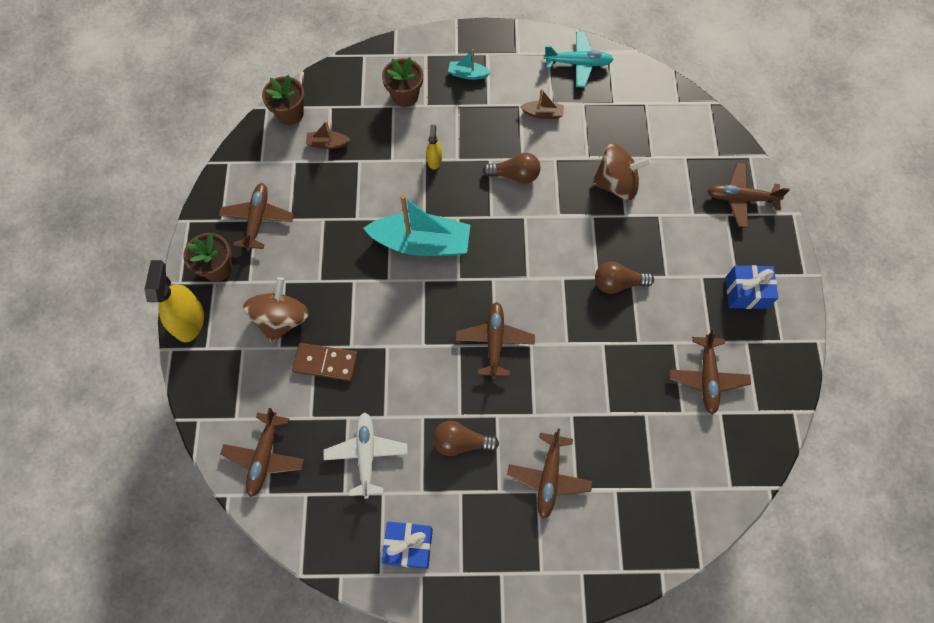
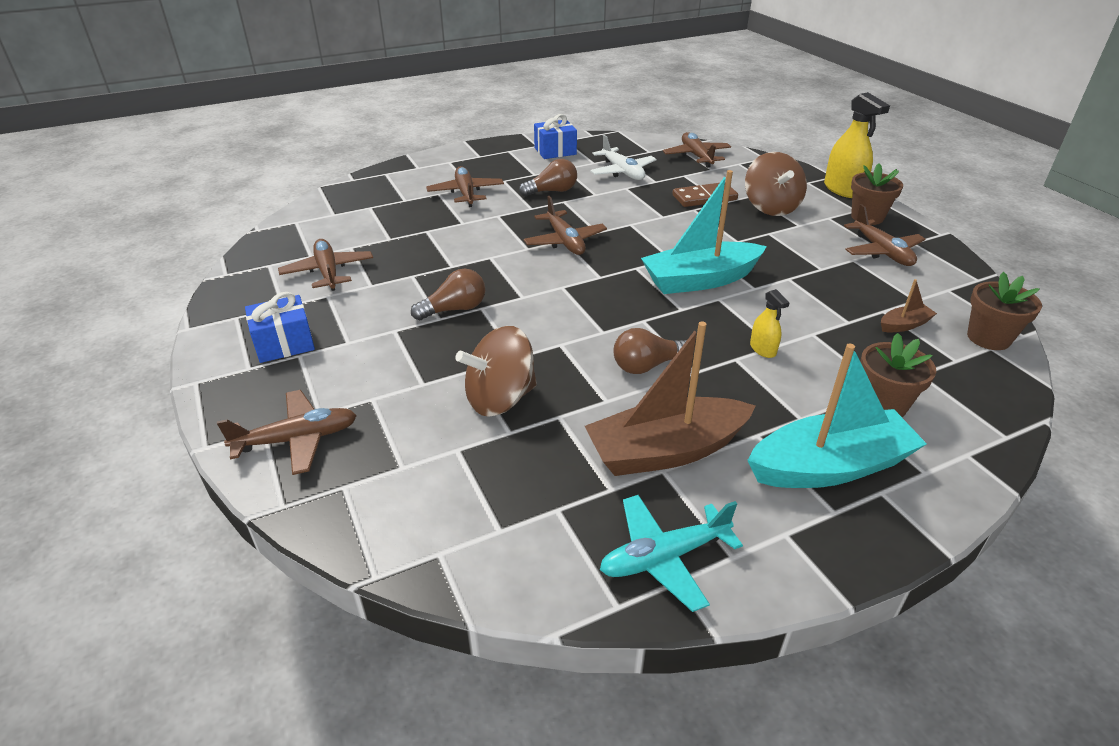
camera: 155 degrees right, 30 degrees down
turquoise boat [448,49,491,80] -> turquoise boat [747,343,927,488], size x2.24
brown boat [520,89,564,119] -> brown boat [585,321,755,476], size x2.24

